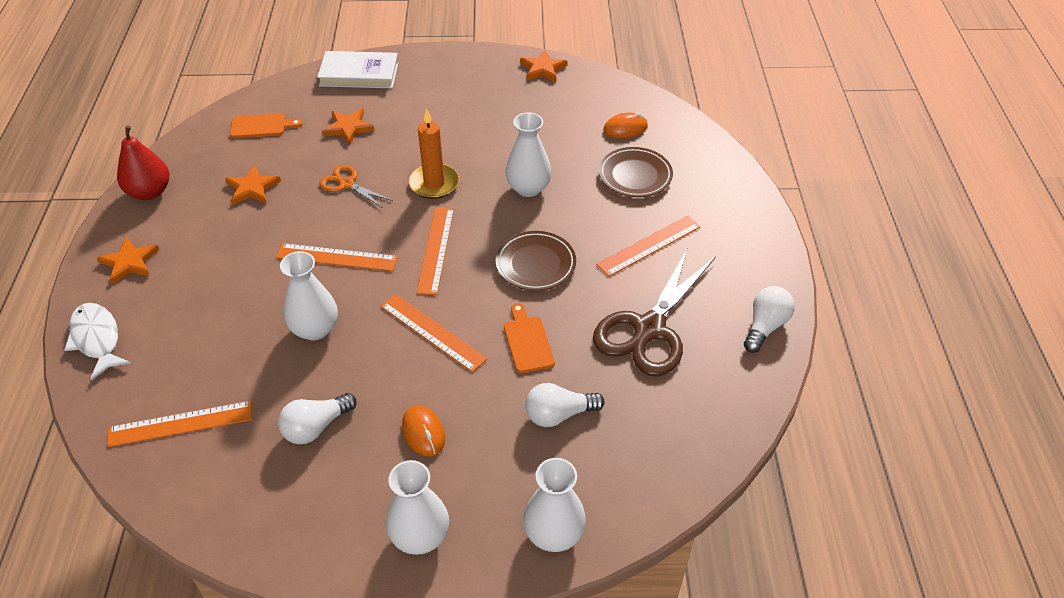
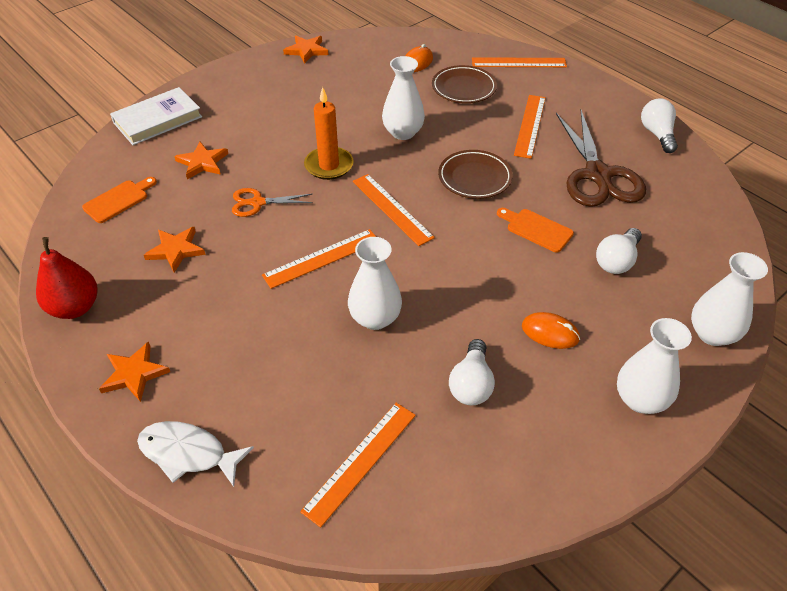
camera: 40 degrees left, 0 degrees up
orange ruler [380,294,488,373] -> orange ruler moved to [472,57,567,67]

